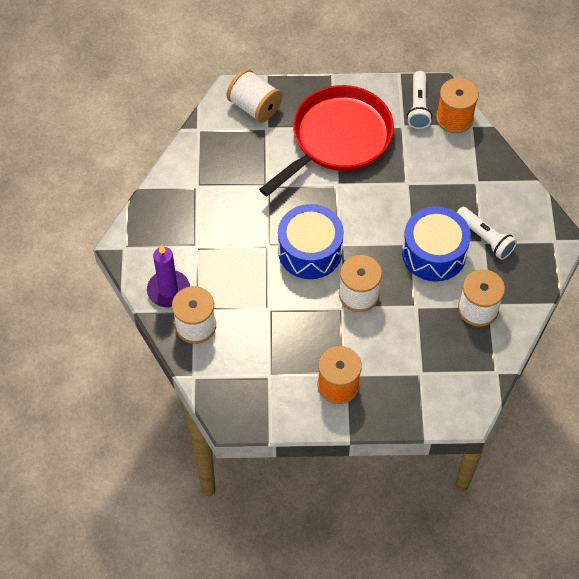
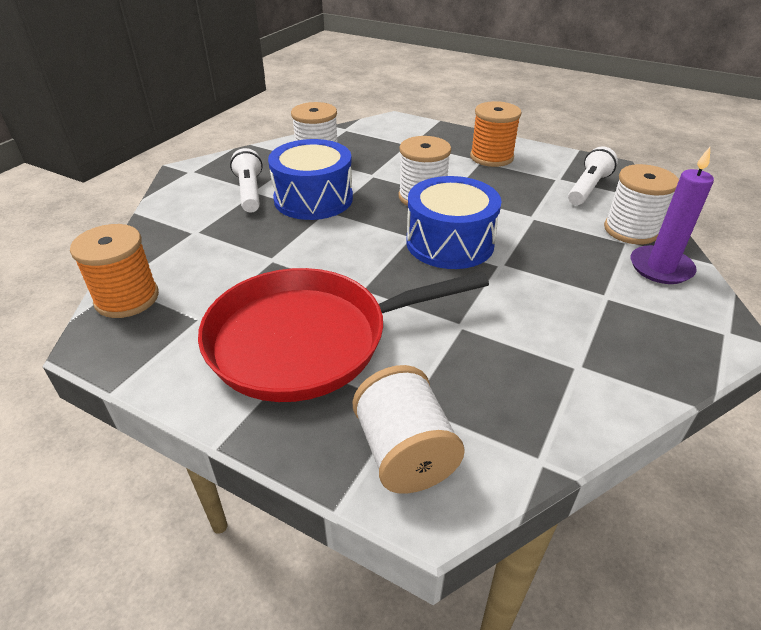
camera: 150 degrees left, 20 degrees down
white flashlight [407,71,432,129] -> white flashlight moved to [568,146,618,205]

